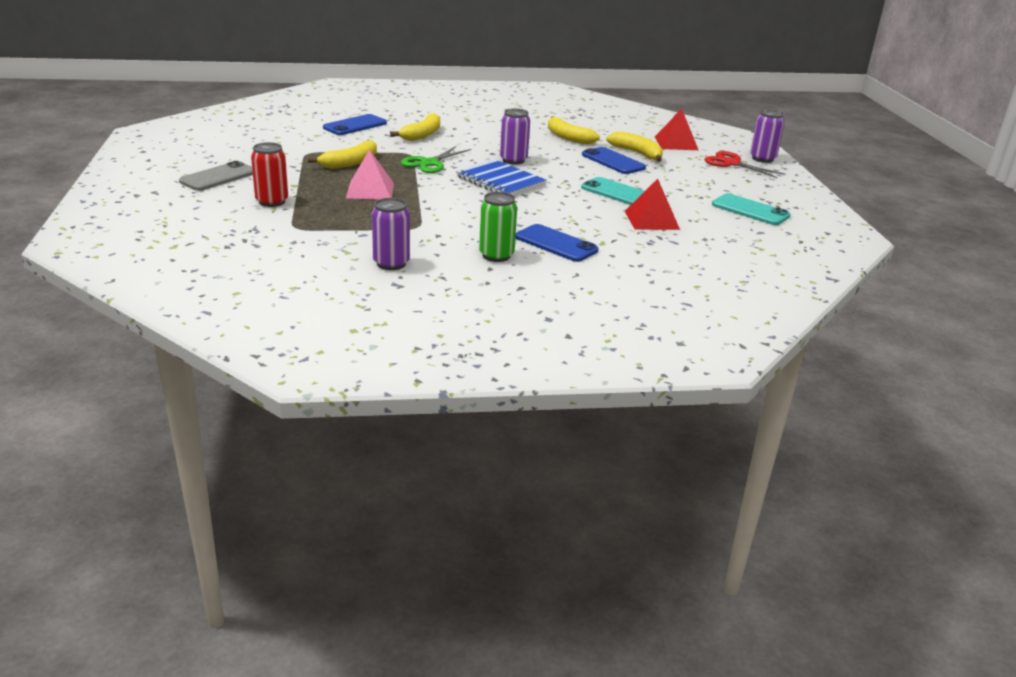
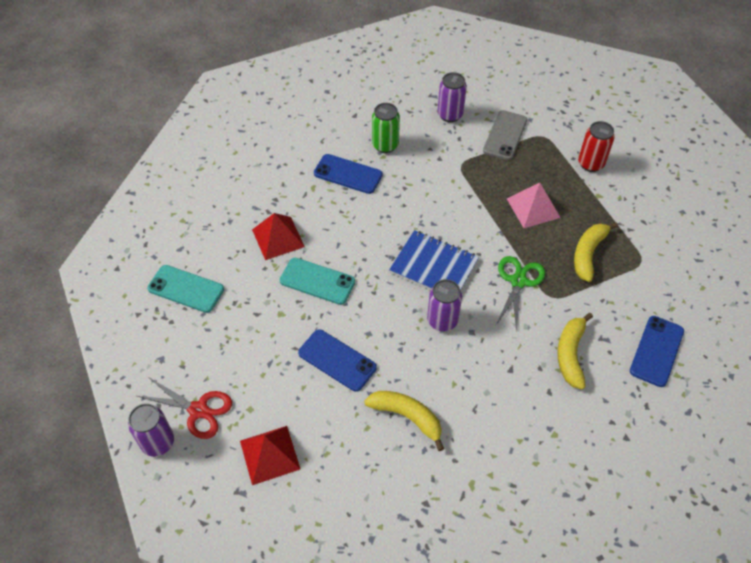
camera: 165 degrees right, 25 degrees up
grey phone [179,161,253,191] -> grey phone moved to [483,110,527,160]
yellow banana [606,132,663,162] -> none

